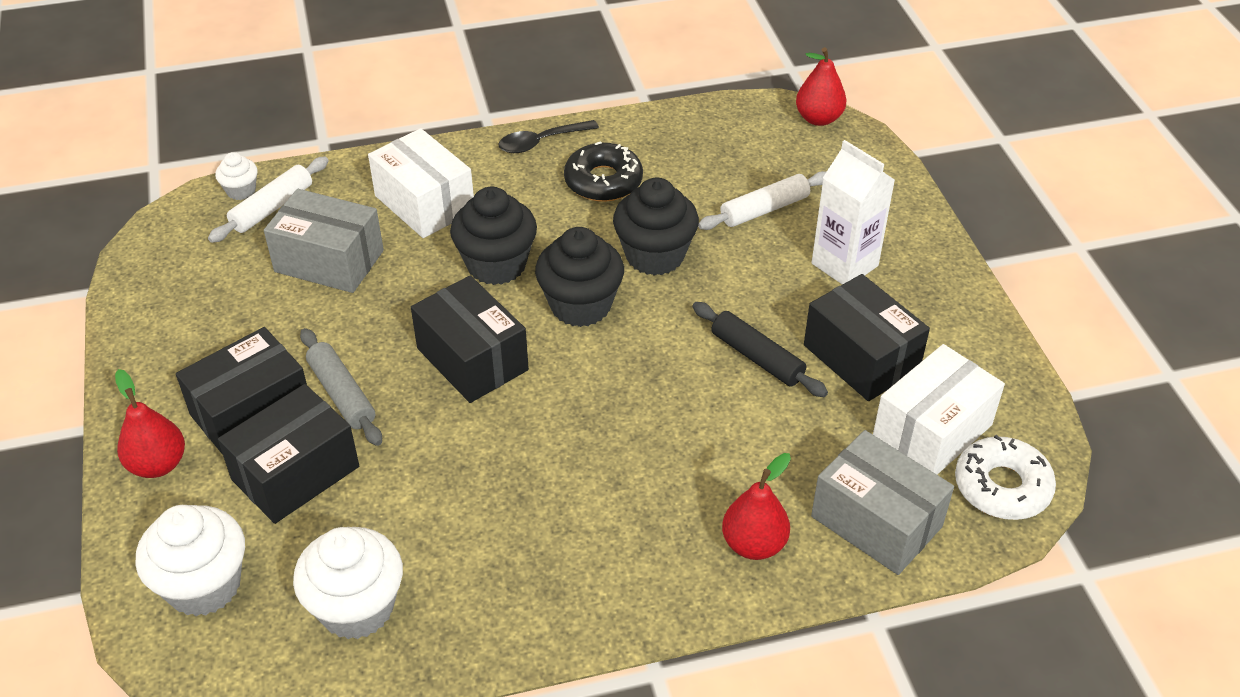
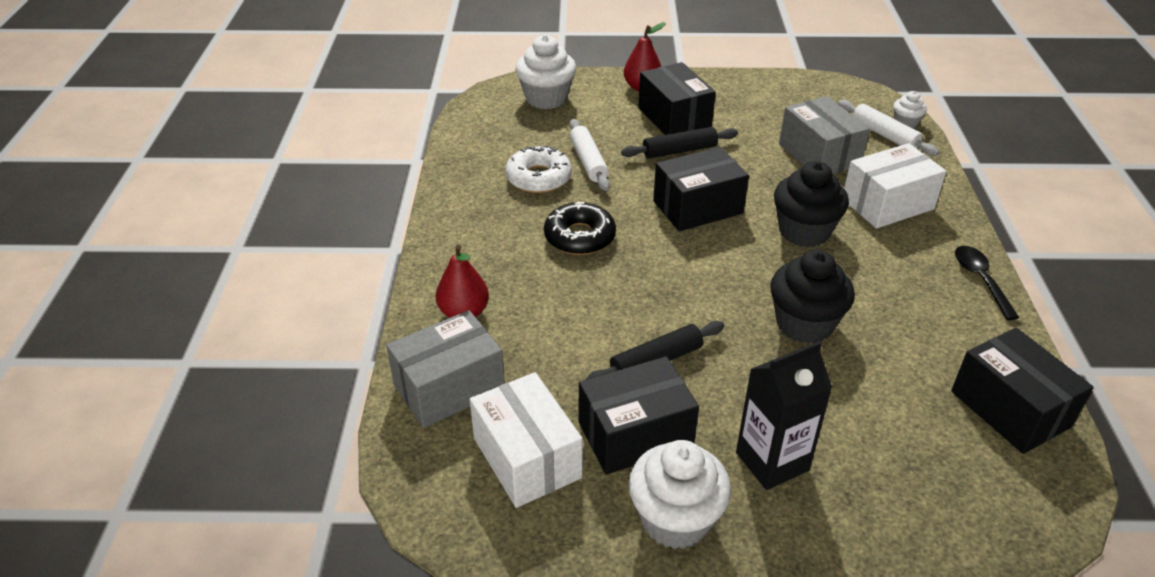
camera: 105 degrees right, 5 degrees down
black box [218,384,359,524] -> black box moved to [951,328,1094,454]
grey box [264,189,384,293] -> grey box turned 60 degrees counterclockwise [779,96,870,174]
white cupcake [293,527,403,639] -> white cupcake moved to [628,440,731,549]
grey rolling pin [300,328,382,446] -> black rolling pin [621,127,738,159]
black cupcake [535,227,624,327] -> none
black donut [564,141,643,202] -> black donut moved to [544,202,616,255]
white rolling pin [698,171,826,230] -> white rolling pin moved to [569,119,610,191]
red pear [796,47,847,126] -> none
white carton [812,140,895,285] -> black carton [736,341,832,490]
white donut [955,435,1056,520] -> white donut moved to [505,145,572,193]

